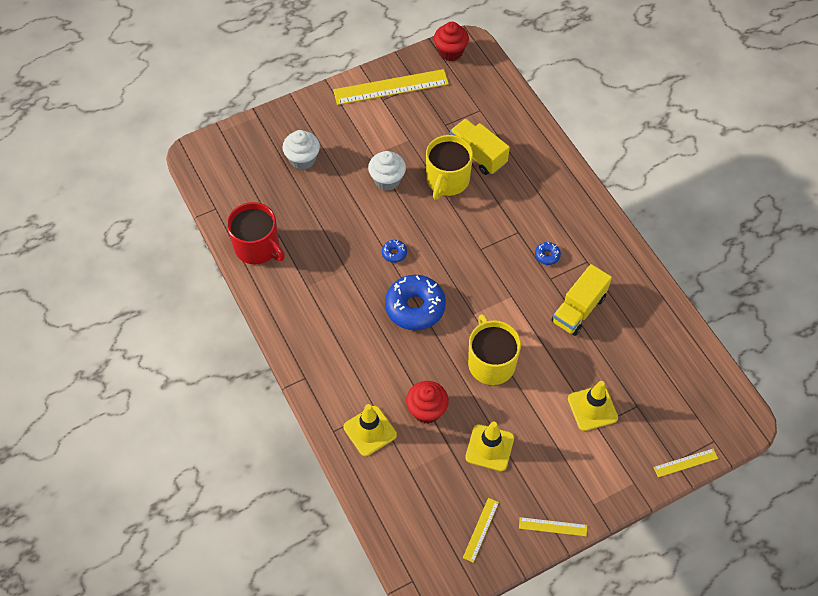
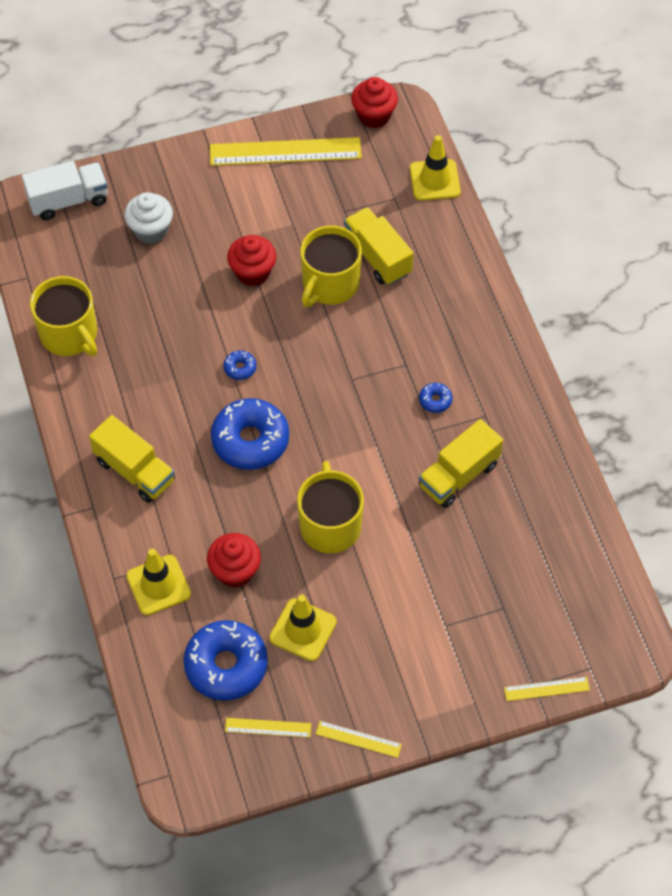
camera: 10 degrees right, 0 degrees up
red mug [227,202,285,264] -> yellow mug [30,276,97,356]
white cupcake [368,151,406,191] -> red cupcake [227,235,276,287]
yellow ruler [463,498,499,563] -> yellow ruler turned 60 degrees clockwise [225,718,311,738]
yellow traffic cone [568,381,618,431] -> yellow traffic cone moved to [410,135,461,201]
none -> white truck [22,161,108,220]
none -> yellow truck [89,415,175,503]
none -> blue donut [183,620,268,701]

